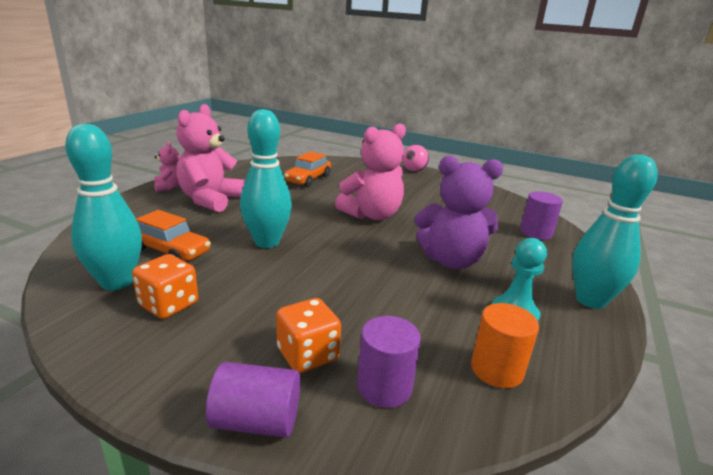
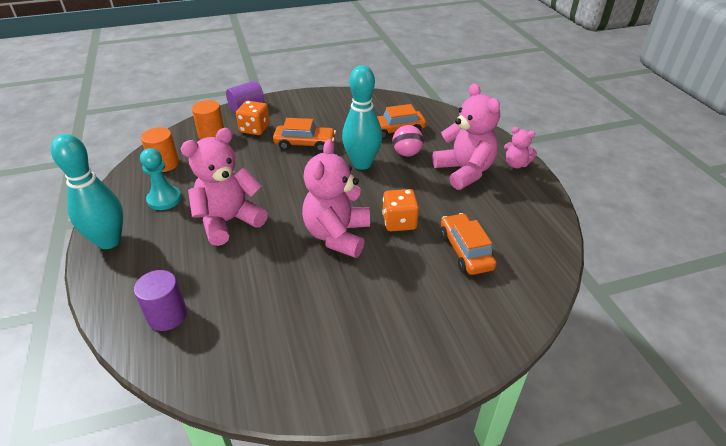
camera: 140 degrees right, 15 degrees up
turquoise bowling pin [65,124,142,290] -> none
orange dice [132,254,198,319] -> orange dice moved to [382,189,419,231]
purple cylinder [357,316,421,408] -> orange cylinder [192,100,224,140]
pink ball [402,145,429,172] -> pink ball moved to [392,125,424,157]
purple teddy bear [415,156,503,269] -> pink teddy bear [181,128,268,246]
none -> orange car [273,118,336,152]

